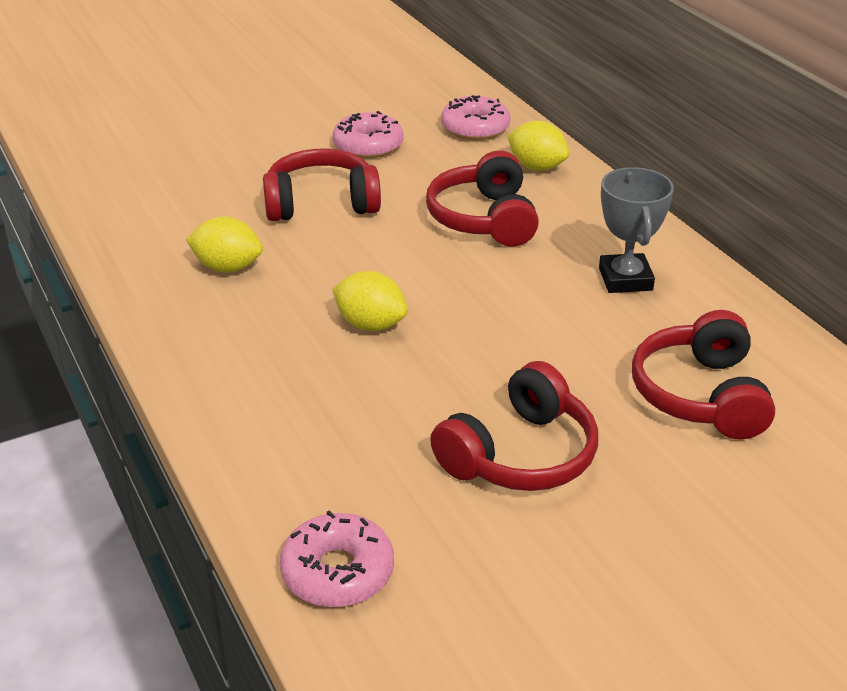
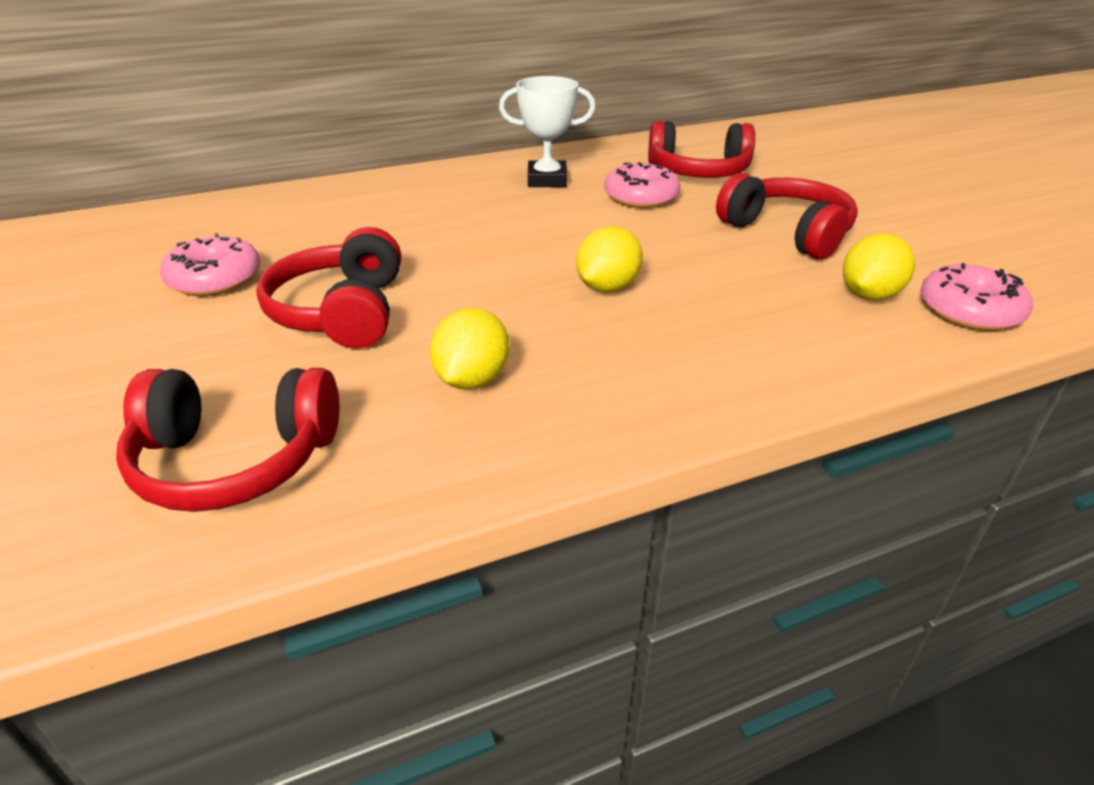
camera: 85 degrees left, 0 degrees up
red headphones [426,150,539,247] -> red headphones moved to [116,368,339,512]
pink donut [441,95,511,140] -> pink donut moved to [604,162,680,208]
yellow lemon [507,121,570,170] -> yellow lemon moved to [843,233,915,300]
grey trophy [599,167,674,293] -> white trophy [499,76,596,187]

